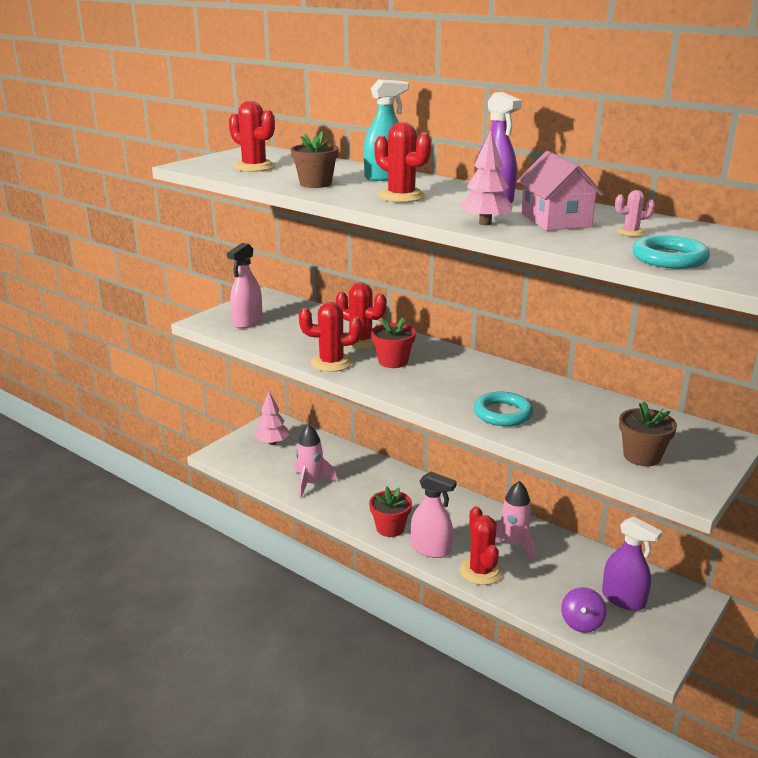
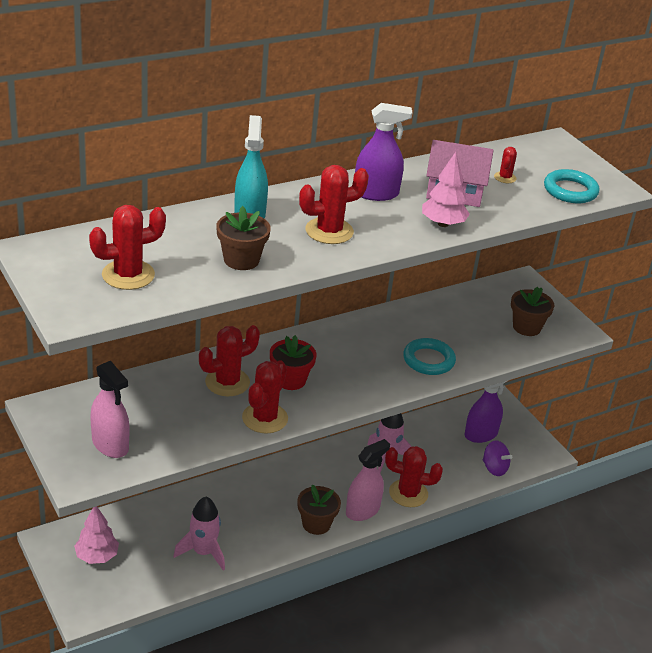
camera: 70 degrees left, 10 degrees up
red flower pot [369,487,412,537] -> brown flower pot [297,485,341,535]
pink cactus [615,190,655,236] -> red cactus [494,147,517,183]

